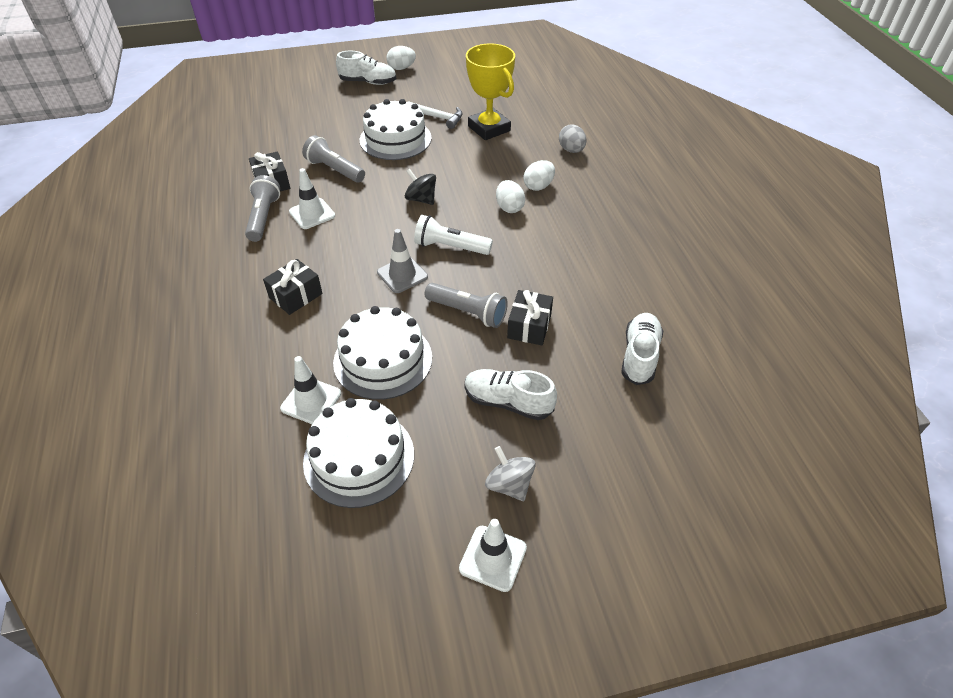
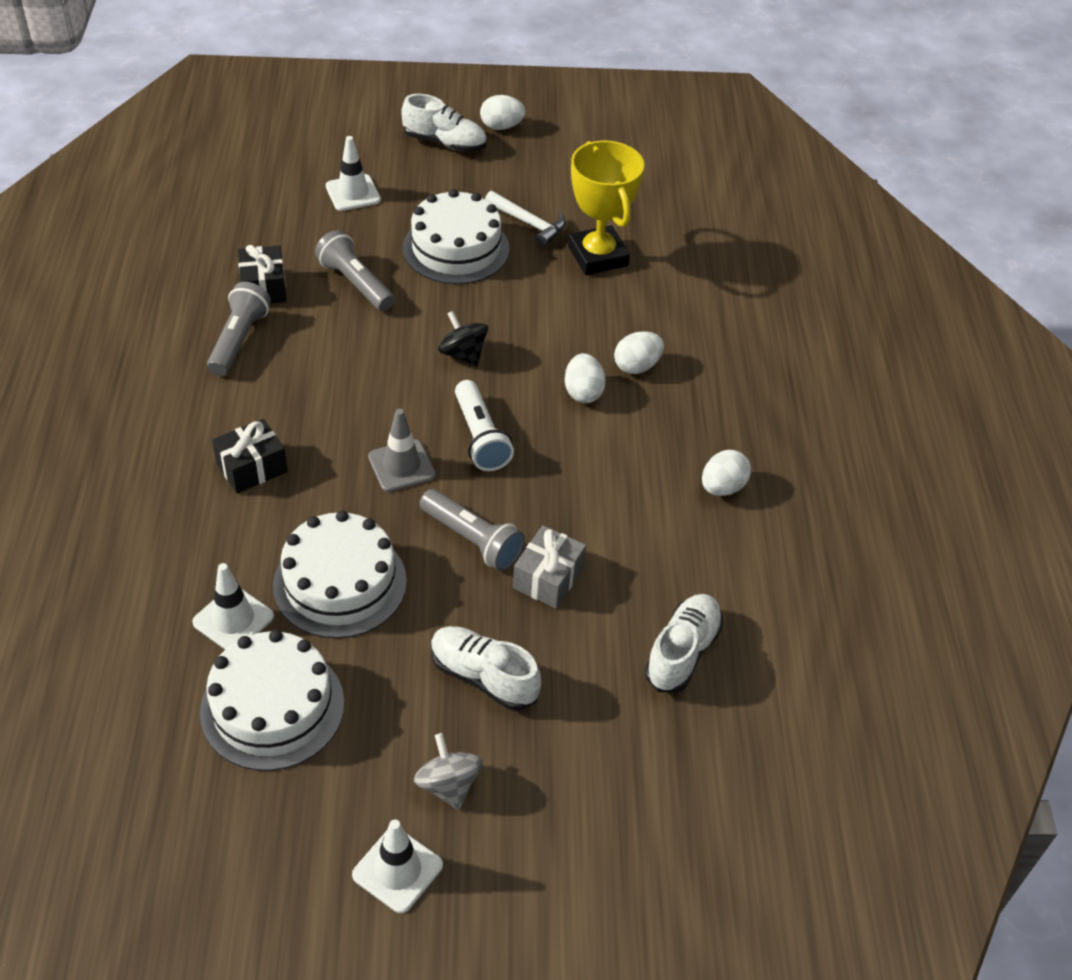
camera: 10 degrees right, 0 degrees up
white traffic cone [289,168,335,229] -> white traffic cone moved to [326,136,381,211]
white flashlight [414,215,493,255] -> white flashlight turned 135 degrees counterclockwise [455,380,514,471]
black gift [507,290,553,345] -> grey gift [513,526,586,609]
grey egg [559,124,586,153] -> none
none -> white egg [702,450,751,496]

